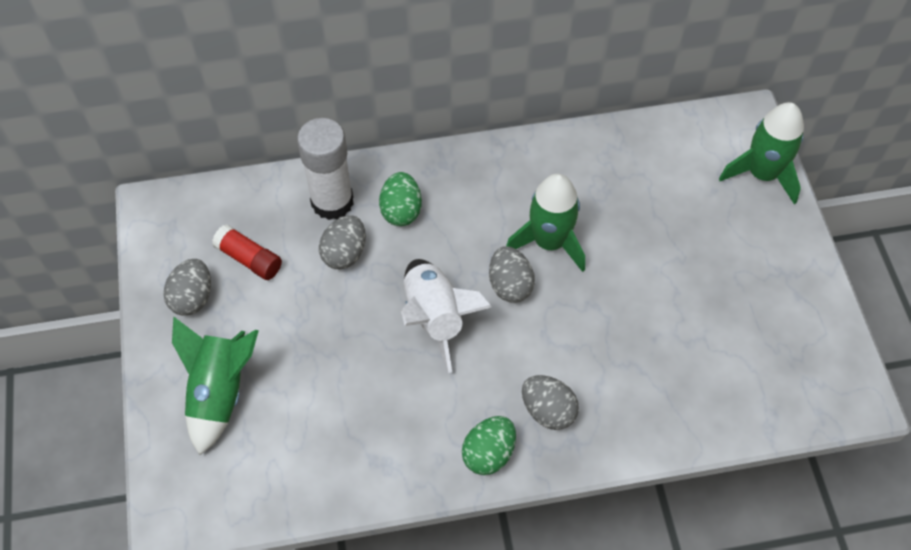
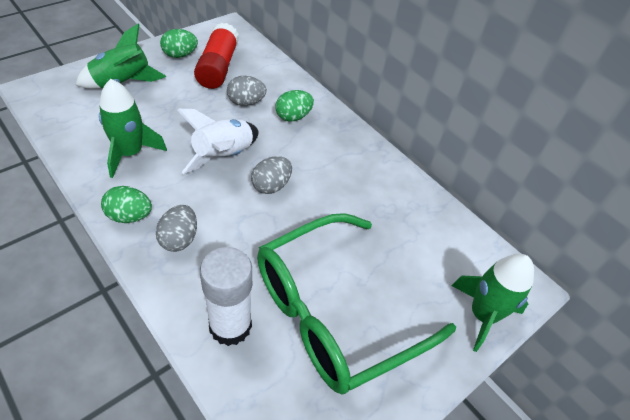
camera: 55 degrees right, 10 degrees down
grey egg [164,259,211,316] -> green egg [160,29,198,58]
red glue stick [212,224,282,280] -> red glue stick [194,23,239,89], size x1.68
white glue stick [297,118,354,220] -> white glue stick moved to [200,247,252,346]
green rocket [506,174,585,272] -> green rocket moved to [99,79,167,178]
none -> green glasses [257,213,456,394]

